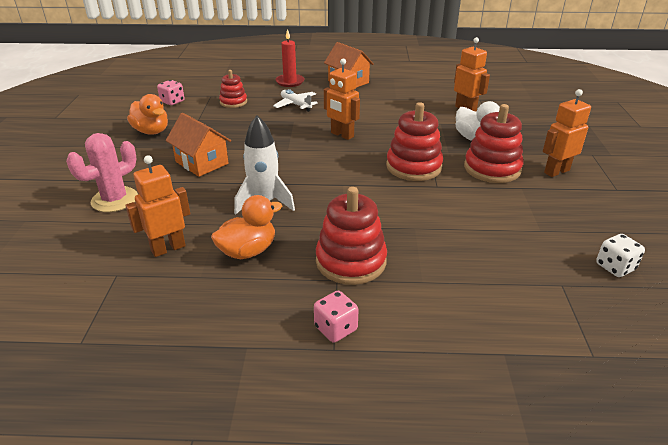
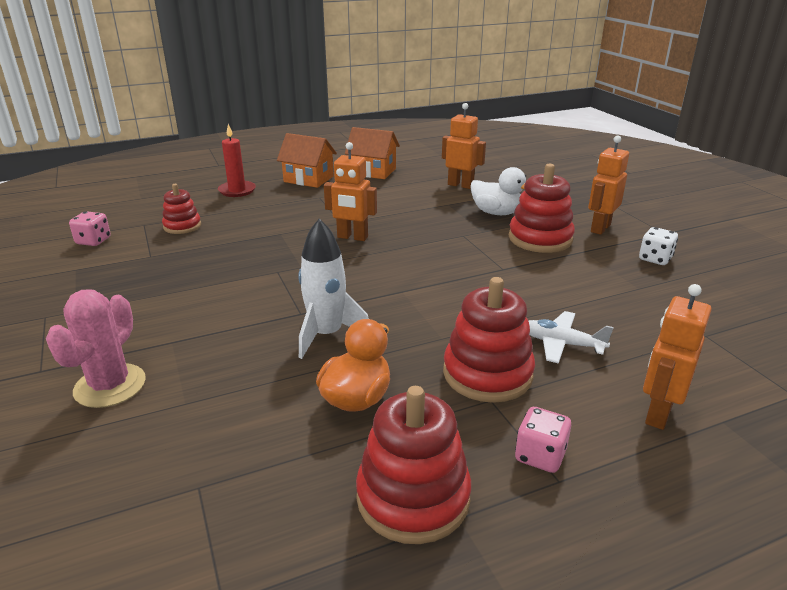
camera: 25 degrees left, 5 degrees down
orange robot [125,155,190,257] -> orange robot moved to [643,284,711,430]
orange duck [127,94,168,135] -> none
orange house [166,113,231,177] -> orange house moved to [345,127,400,179]
white plane [273,89,318,112] -> white plane moved to [529,311,614,364]
red stacking toy [386,102,443,181] -> red stacking toy moved to [356,386,471,544]
white dice [596,234,645,277] -> white dice moved to [639,227,678,265]

